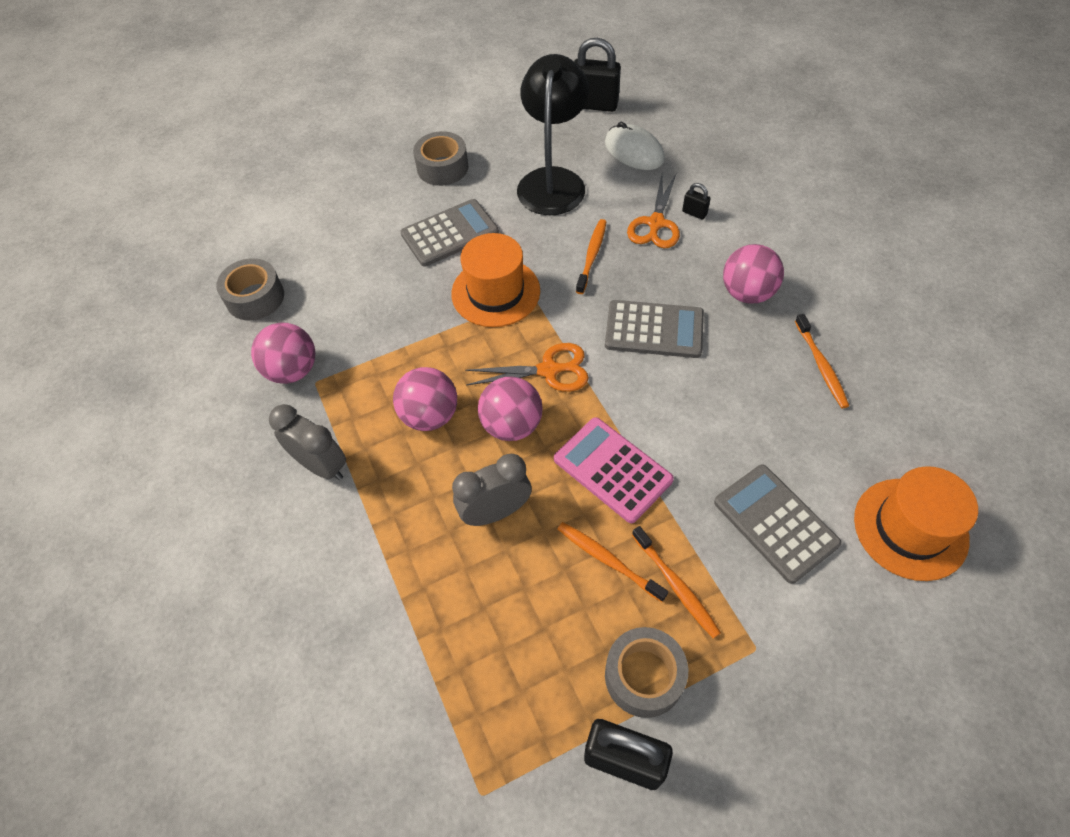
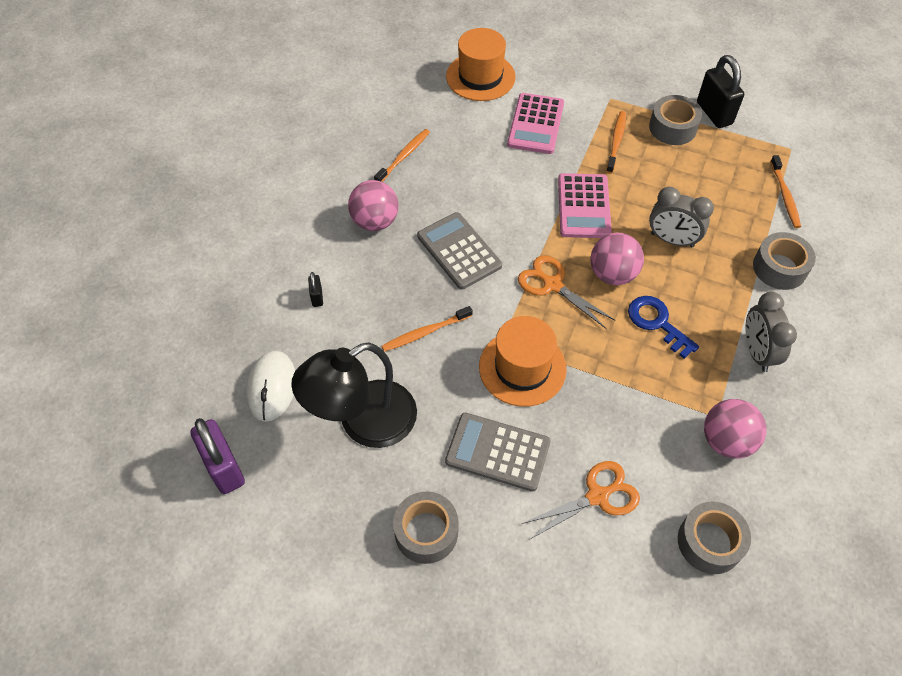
camera: 135 degrees left, 0 degrees up
pink ball [393,367,457,431] -> blue key [628,296,699,359]
orange toothbrush [558,522,668,602] -> orange toothbrush moved to [770,155,801,228]
black padlock [574,38,621,112] -> purple padlock [190,418,245,494]
orange scissors [627,174,680,249] -> orange scissors moved to [521,461,640,540]
grey calculator [714,465,842,584] -> pink calculator [507,93,564,154]
none -> grey tape [753,232,816,290]

